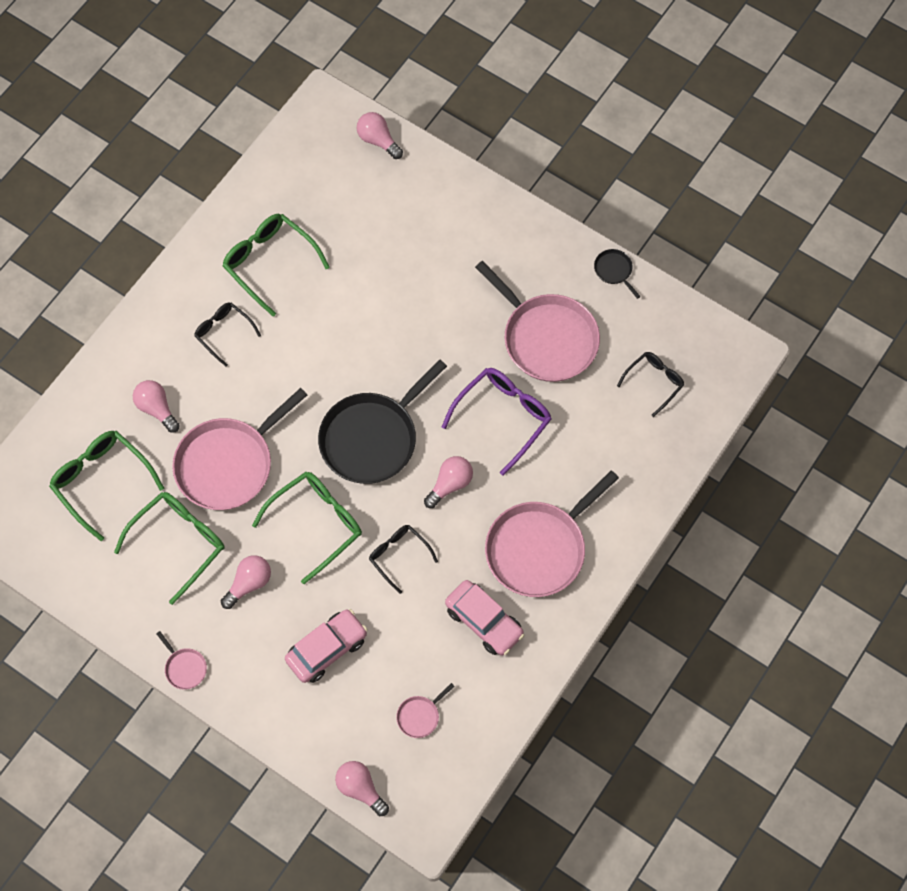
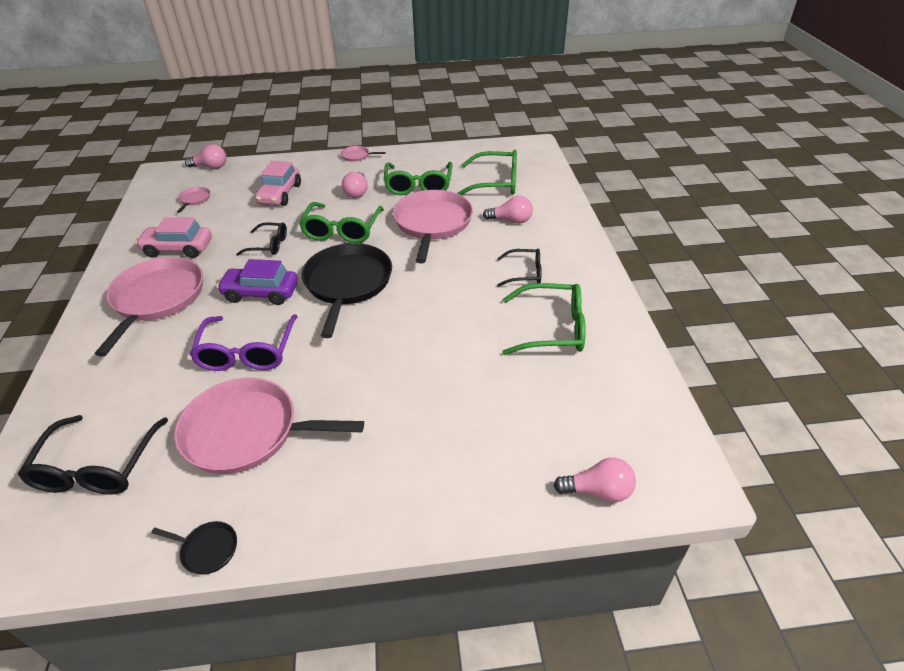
camera: 140 degrees right, 25 degrees down
pink light bulb [424,456,473,508] -> purple car [217,259,298,305]
black glasses [617,352,684,417] -> black glasses [18,415,168,495], size x1.64

